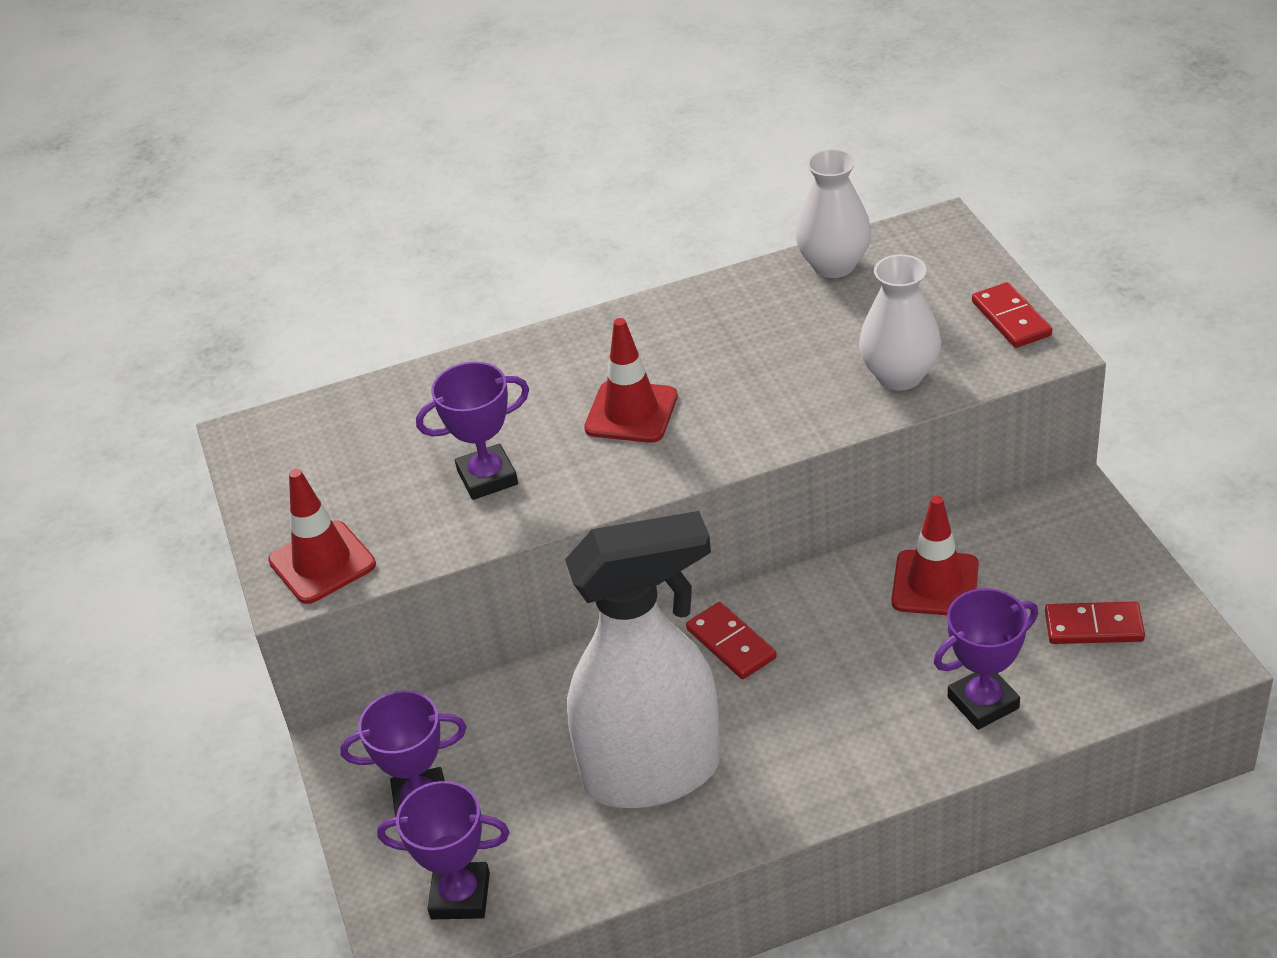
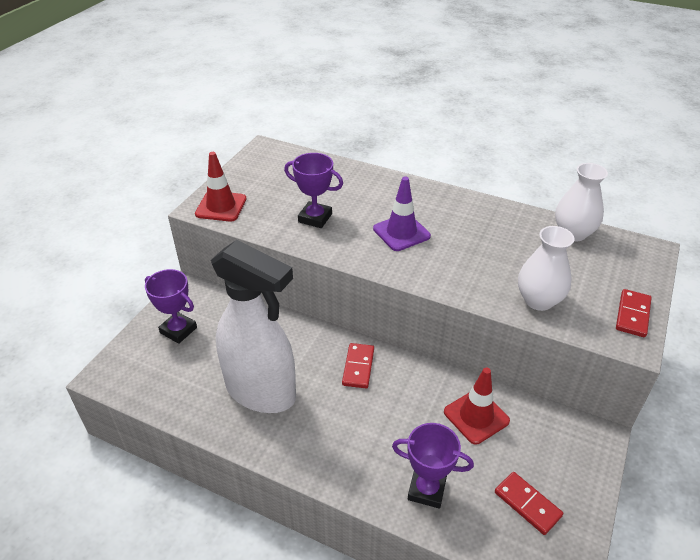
camera: 40 degrees right, 0 degrees up
purple trophy [377,781,510,919] -> none
red traffic cone [584,318,678,443] -> purple traffic cone [373,177,431,251]

